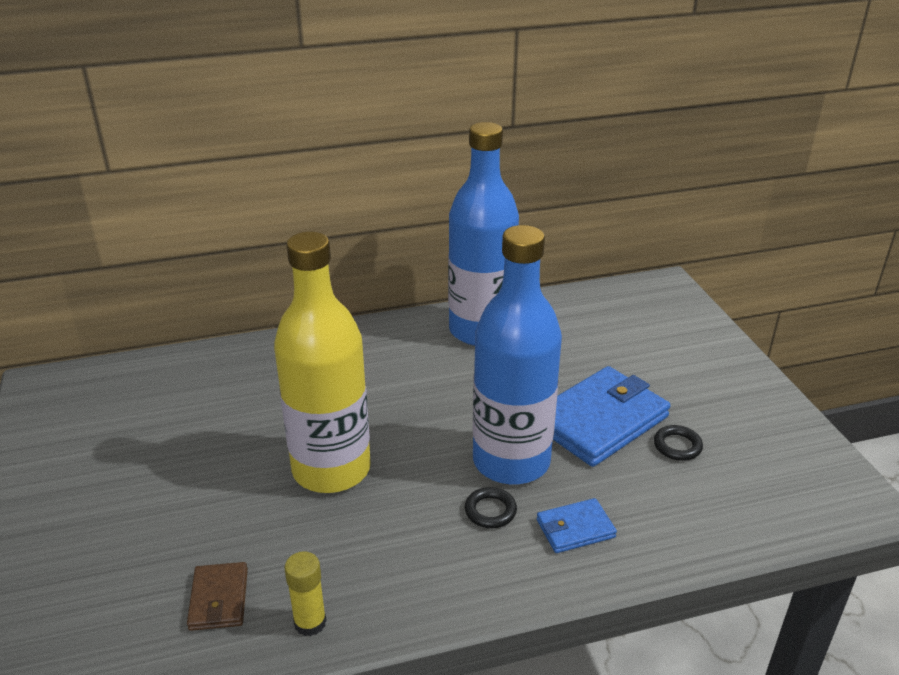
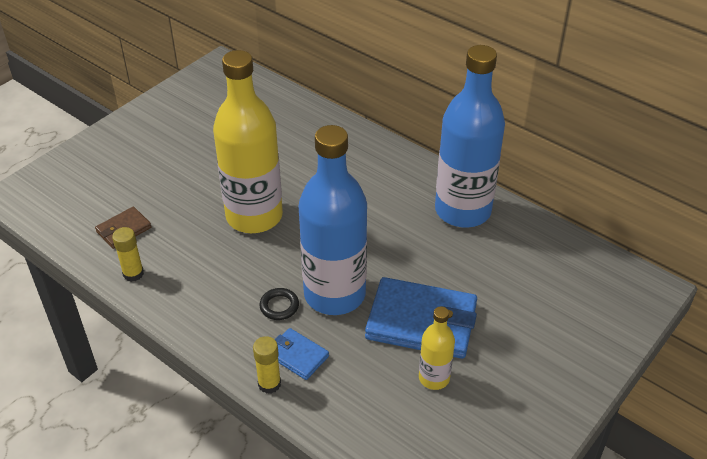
camera: 55 degrees right, 10 degrees up
black ring [654,425,703,461] -> yellow bottle [419,306,455,390]
none -> yellow glue stick [253,336,281,394]

